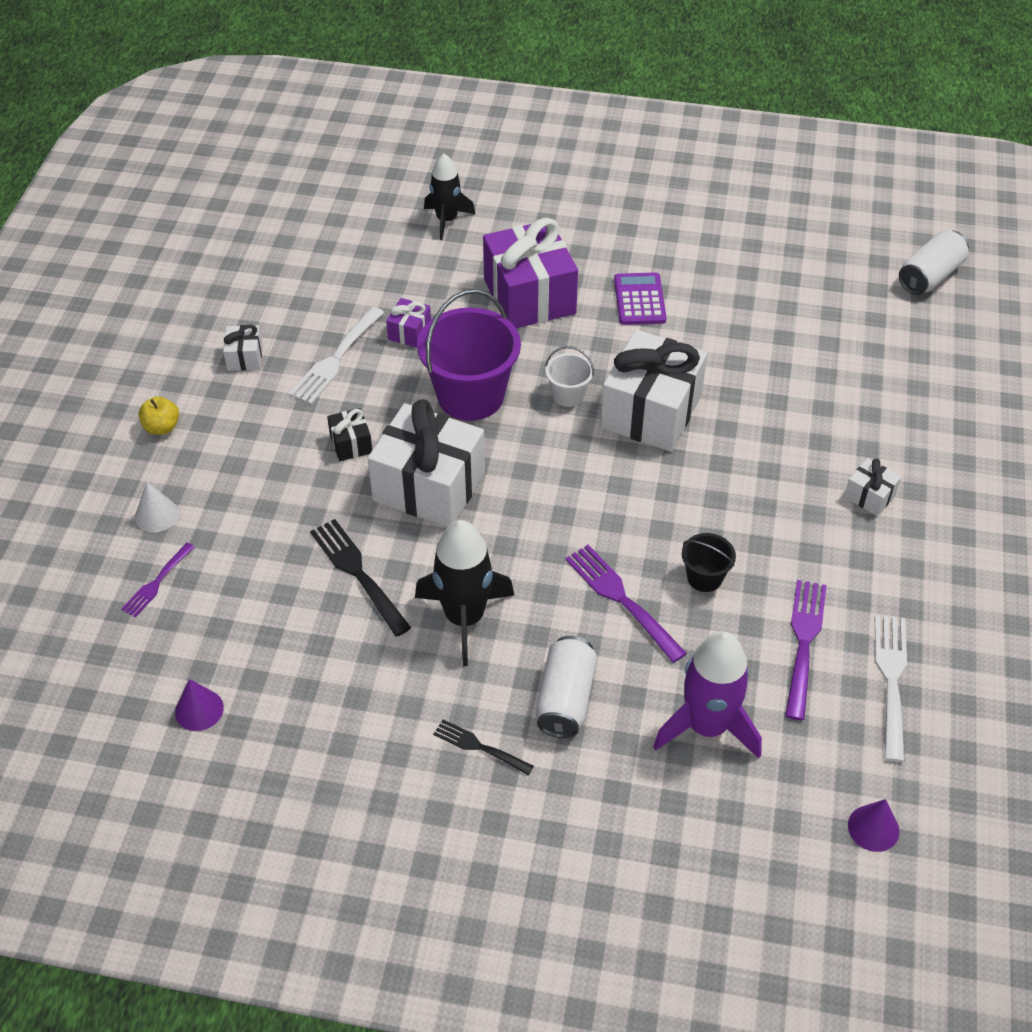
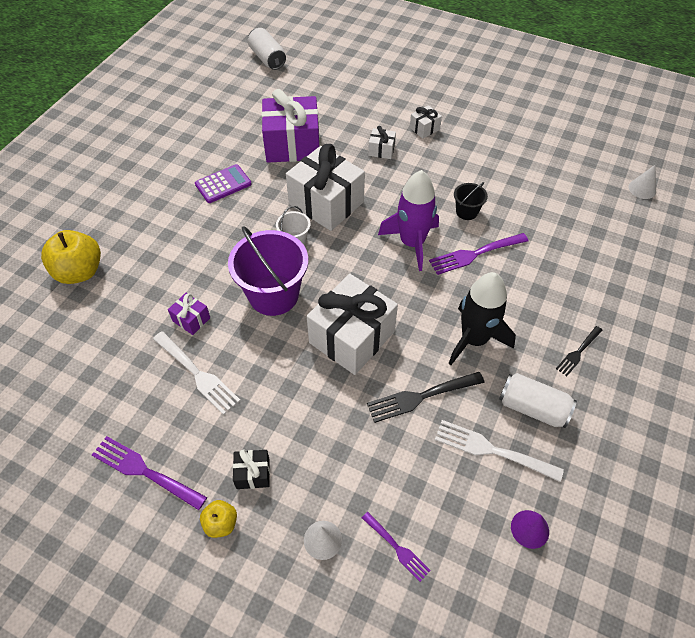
camera: 75 degrees left, 5 degrees up
white gift [223,324,263,371] -> white gift moved to [368,126,396,159]
black gift [327,408,372,461] -> black gift moved to [233,449,270,489]
black rocket [424,154,476,240] -> yellow apple [41,230,101,284]
purple gift [483,218,578,328] -> purple gift moved to [261,89,320,163]
white can [535,636,597,738] -> white can moved to [499,373,577,428]
purple calculator [614,272,666,325] -> purple calculator turned 135 degrees clockwise [195,164,251,203]
purple rocket [653,631,762,759] -> purple rocket moved to [378,170,439,271]
purple fork [785,580,827,721] -> purple fork moved to [92,436,207,510]
purple cone [848,799,899,852] -> white cone [629,165,656,199]
white fork [875,615,907,762] -> white fork moved to [435,420,564,482]

